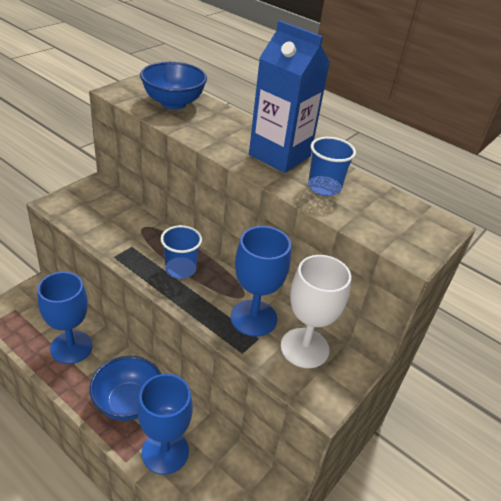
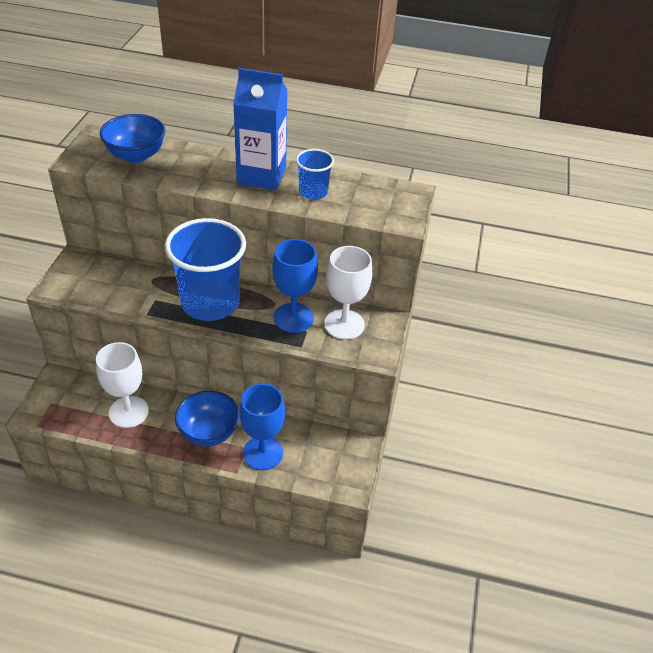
camera: 25 degrees left, 5 degrees up
blue goblet [37,272,93,364] -> white goblet [96,342,149,428]
blue cup [160,225,202,279] -> blue cup [165,218,246,321], size x2.08

